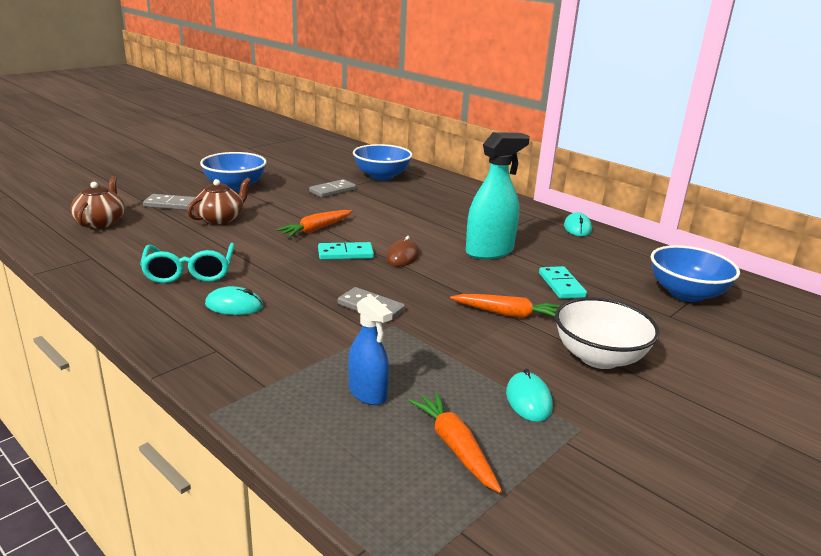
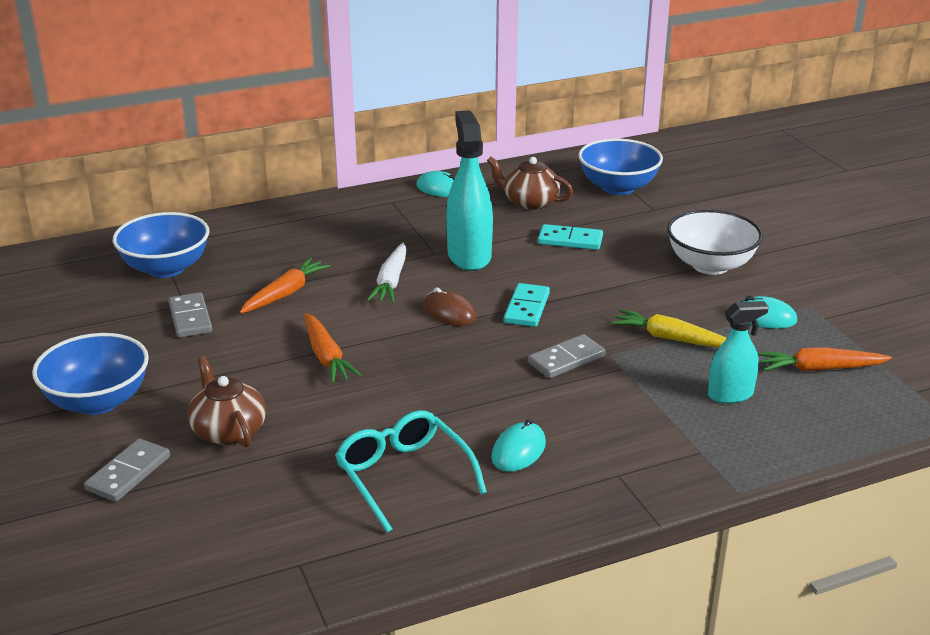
camera: 65 degrees left, 5 degrees up
brown teapot [70,176,125,228] -> brown teapot moved to [487,156,573,210]
turquoise glasses [140,243,235,283] -> turquoise glasses turned 135 degrees counterclockwise [335,410,487,533]
turquoise domino [318,242,374,260] -> turquoise domino moved to [504,283,550,327]
blue spray bottle [348,295,392,405] -> turquoise spray bottle [708,301,769,404]
orange carrot [450,294,560,318] -> orange carrot moved to [240,258,331,314]
none -> white carrot [367,242,407,303]
none -> yellow carrot [611,309,727,348]

